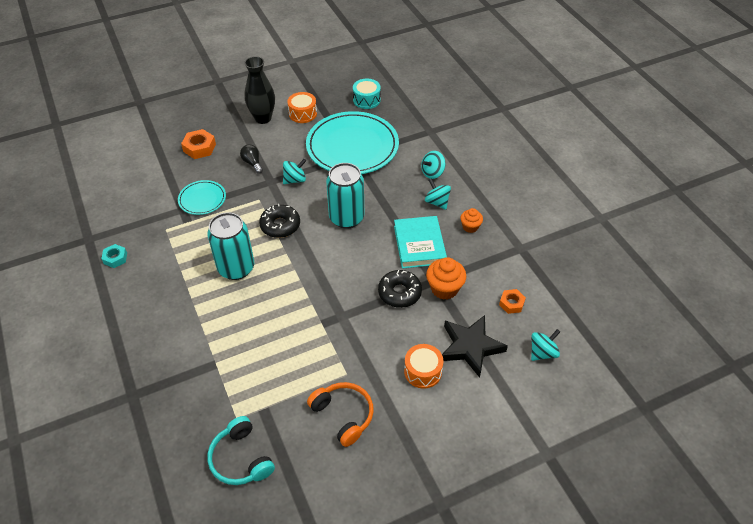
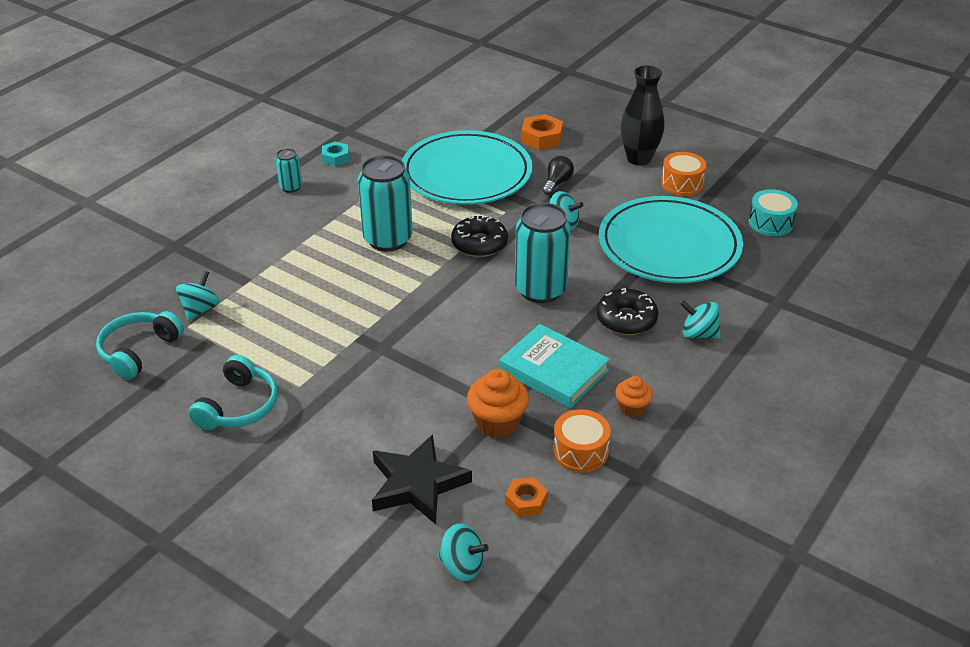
camera: 60 degrees right, 10 degrees down
turquoise plate [178,180,226,215] -> turquoise plate [402,130,533,205], size x2.08
orange headphones [307,382,374,447] -> turquoise headphones [188,355,278,430]
black donut [378,270,422,308] -> black donut moved to [596,288,658,335]
turquoise book [394,216,447,269] -> turquoise book turned 75 degrees clockwise [500,324,610,408]
orange drum [404,344,443,389] -> orange drum moved to [553,409,611,473]
turquoise spinning top [425,178,451,210] -> turquoise spinning top moved to [176,271,220,321]
none -> turquoise can [275,148,302,193]

